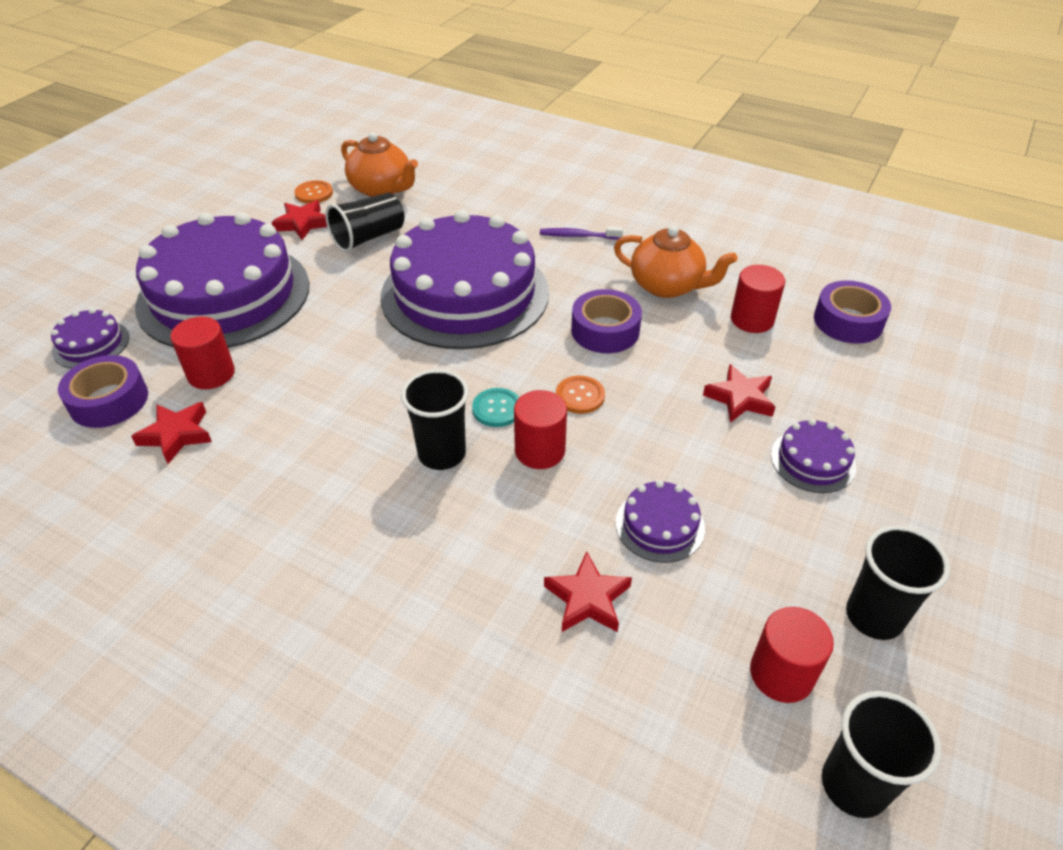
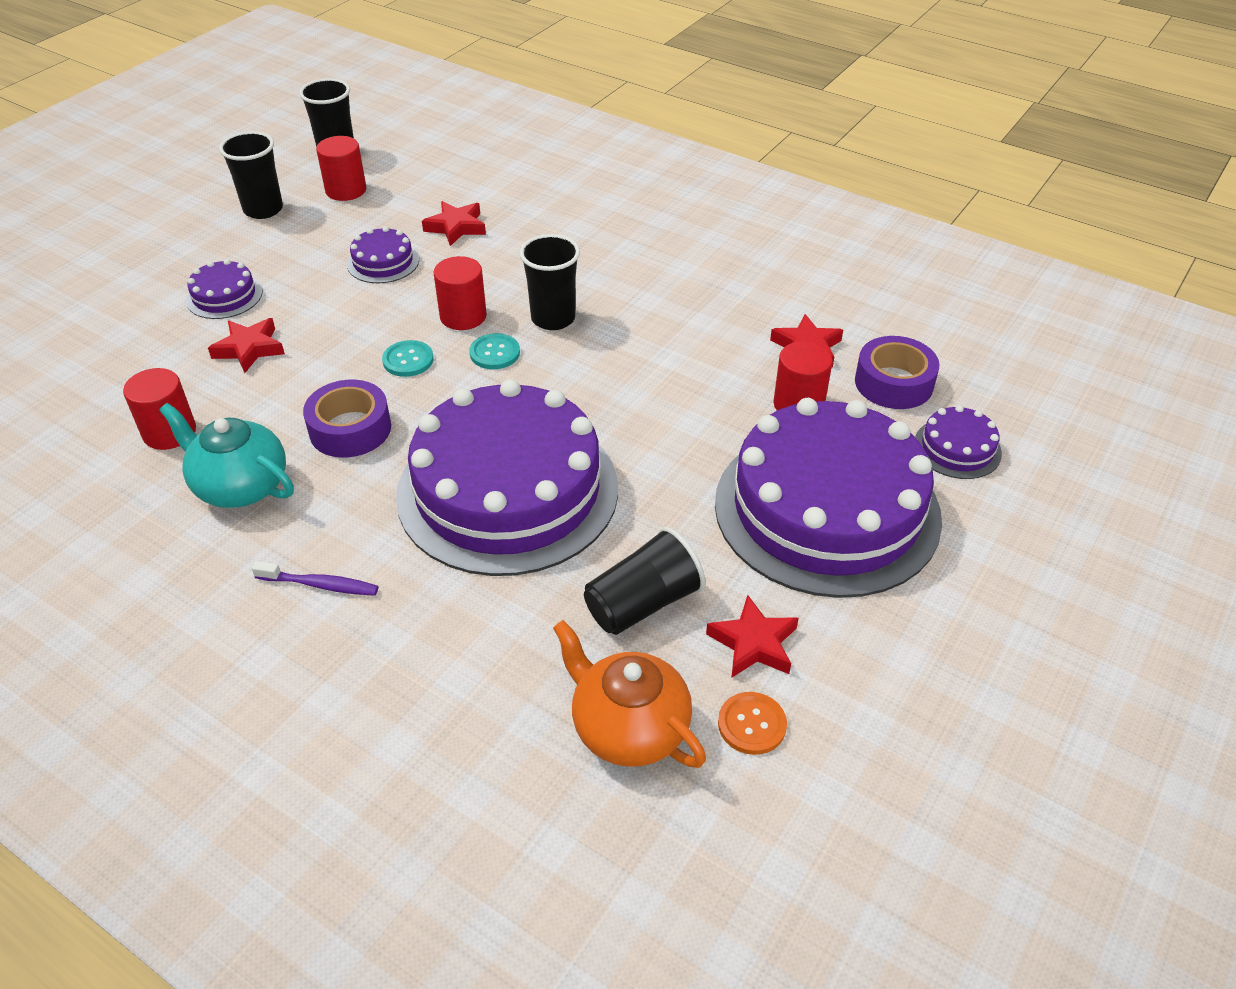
camera: 175 degrees left, 0 degrees up
orange button [556,376,605,414] -> turquoise button [382,340,434,377]
orange teapot [614,226,737,298] -> turquoise teapot [159,403,294,508]
purple tape [814,280,891,344] -> none

